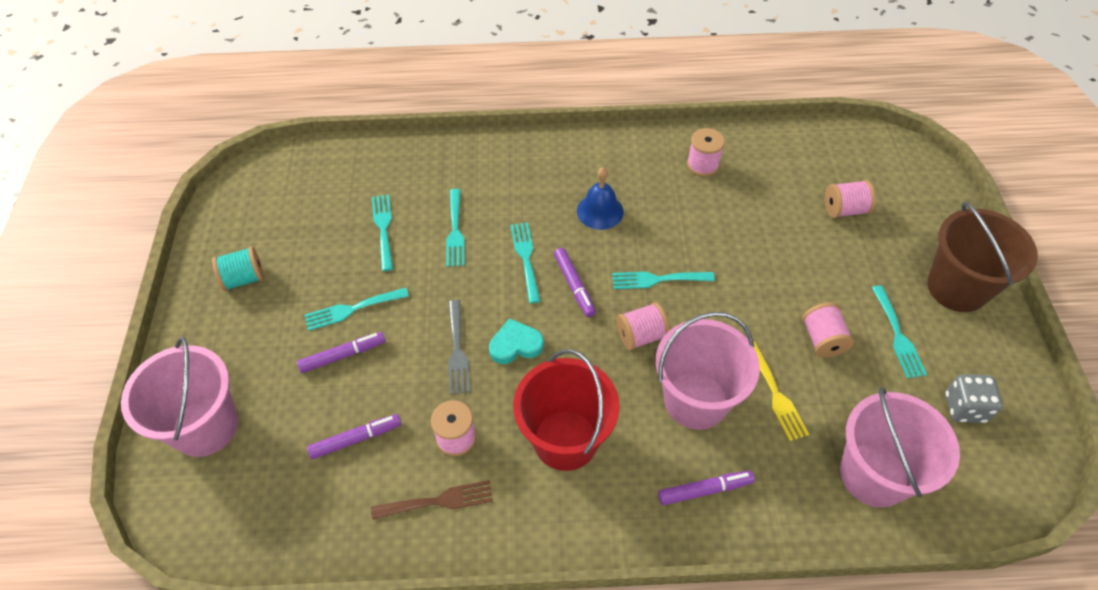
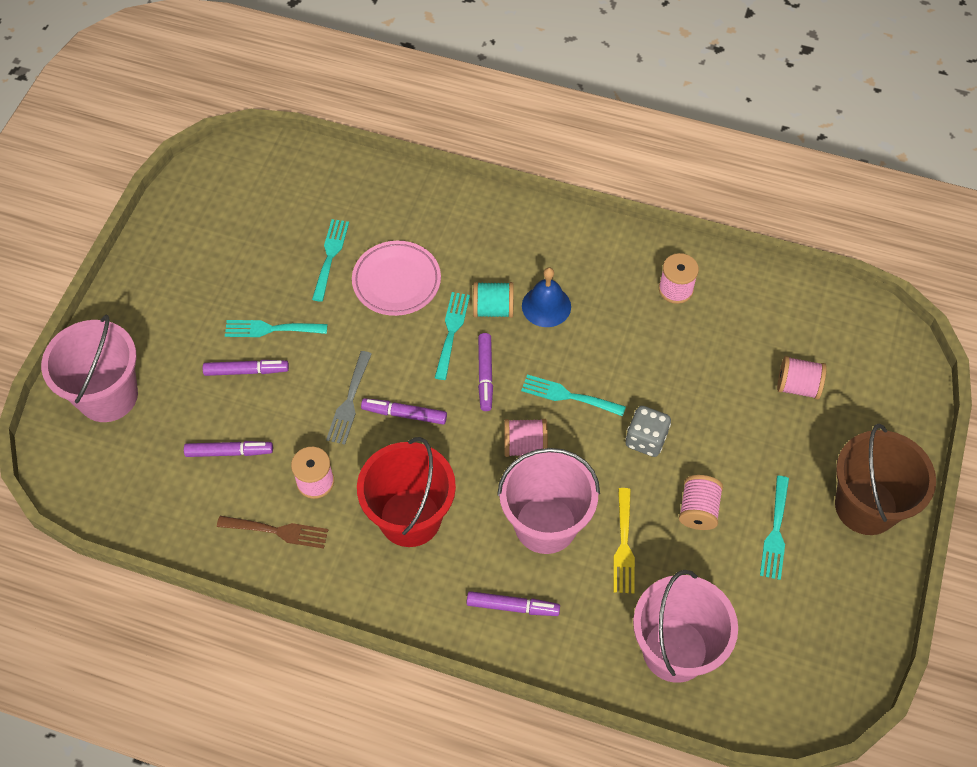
camera: 20 degrees right, 5 degrees up
turquoise spool [212,246,264,291] -> turquoise spool moved to [473,282,514,318]
turquoise fork [446,189,465,267] -> pink plate [352,241,441,316]
turquoise heart [489,318,544,364] -> purple marker [361,398,447,425]
grey dice [945,374,1003,423] -> grey dice moved to [626,406,671,457]

